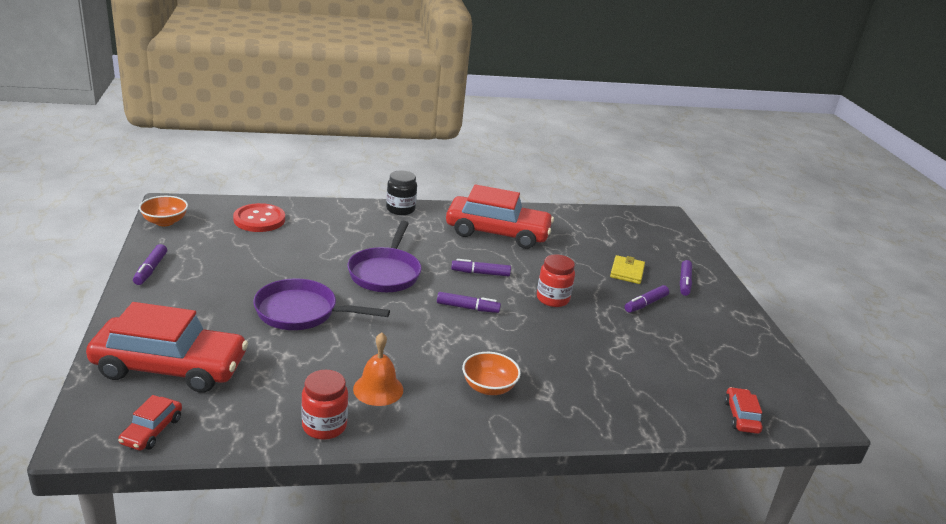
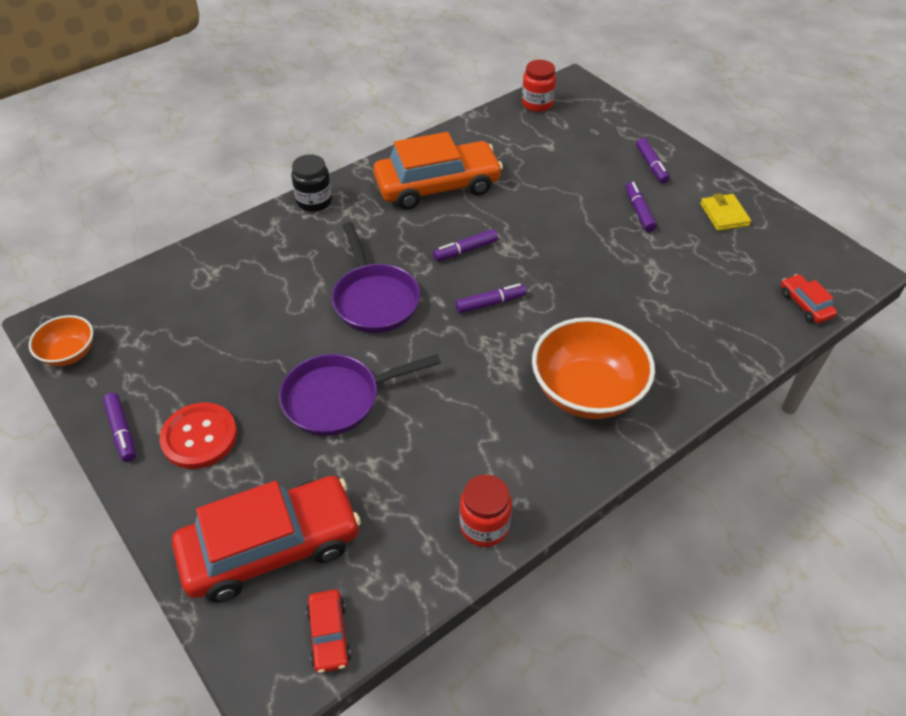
camera: 25 degrees left, 20 degrees up
red button [233,203,285,232] -> red button moved to [160,403,237,469]
orange bell [353,332,403,406] -> none
red car [446,184,554,249] -> orange car [373,132,503,210]
orange bowl [462,352,521,395] -> orange bowl [532,317,655,419], size x1.87
red jar [537,254,575,307] -> red jar moved to [522,60,556,112]
yellow wallet [610,255,645,284] -> yellow wallet moved to [700,193,751,231]
purple marker [625,285,669,313] -> purple marker turned 150 degrees clockwise [626,182,657,232]

